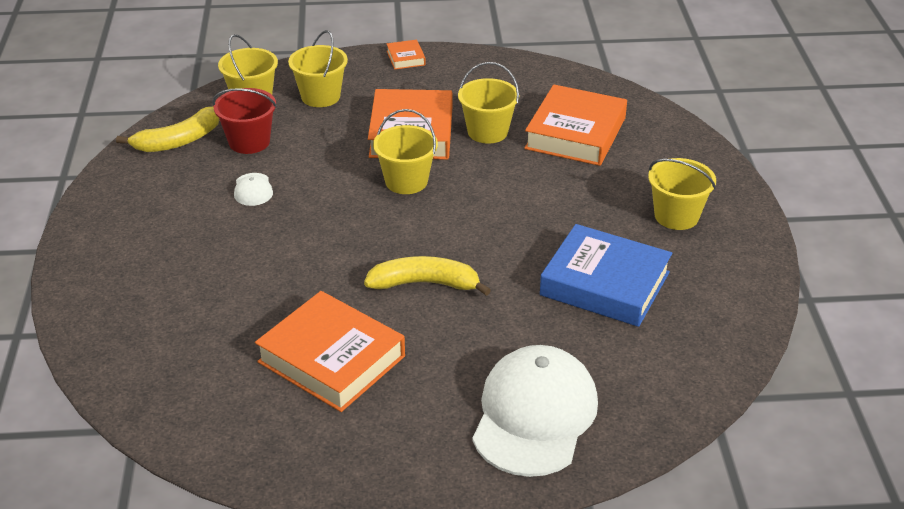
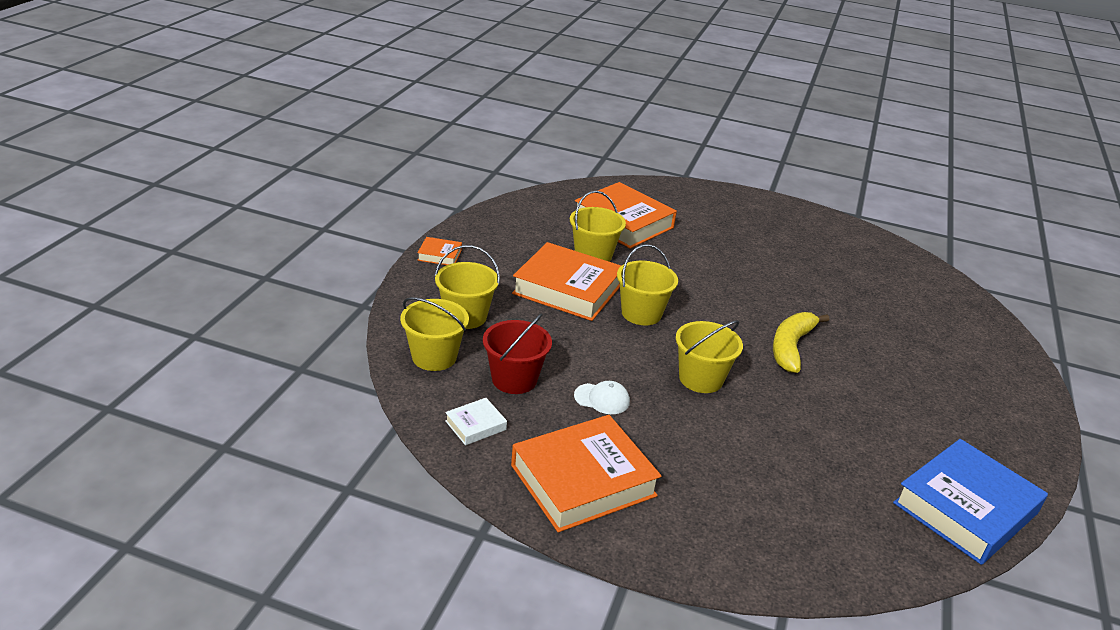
camera: 70 degrees left, 5 degrees down
yellow banana [116,107,219,152] -> white book [445,398,507,445]
orange book [255,291,405,412] -> orange book moved to [511,415,662,532]
white cap [472,345,598,477] -> none
blue book [540,224,672,327] -> blue book moved to [893,439,1048,565]
yellow bucket [648,158,716,230] -> yellow bucket moved to [676,320,743,393]

